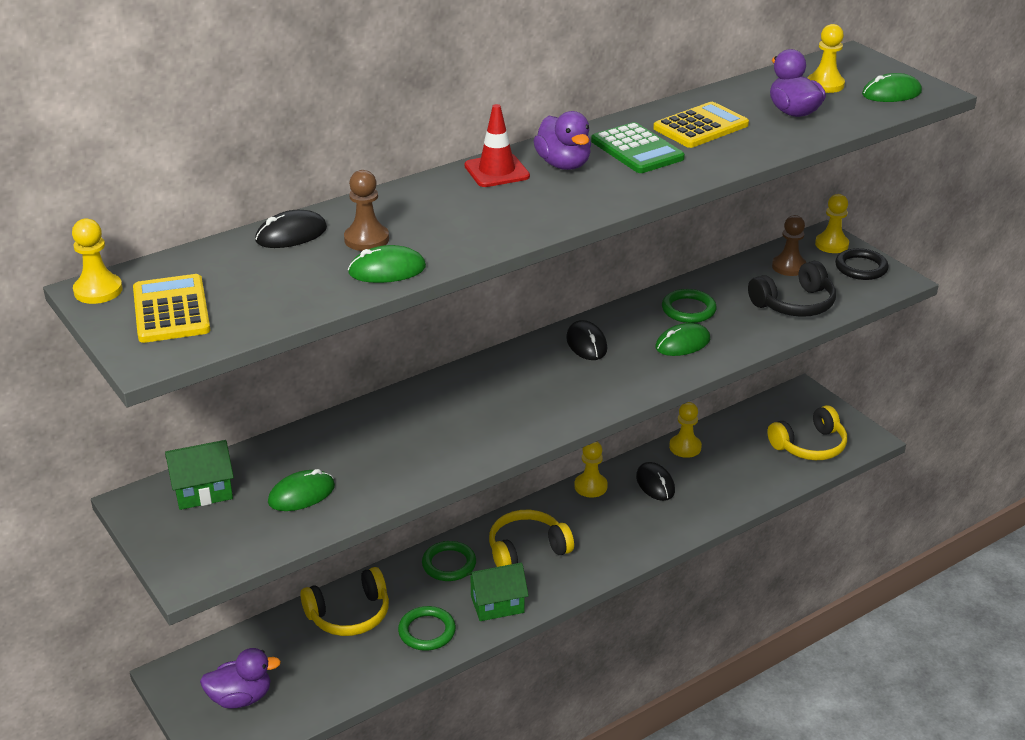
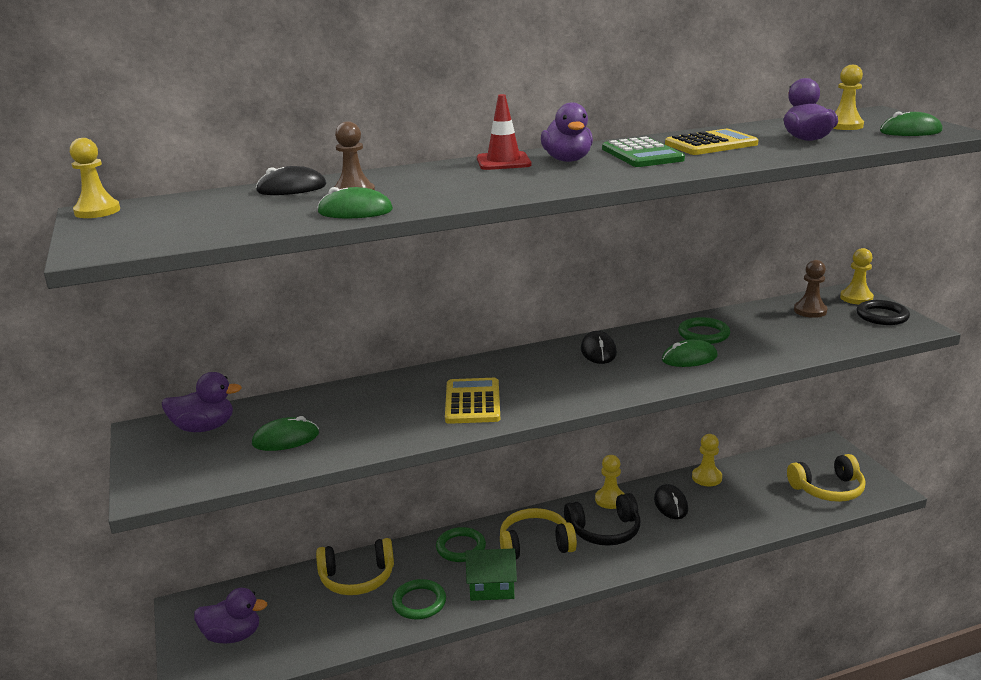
camera: 15 degrees right, 10 degrees down
yellow calculator [133,274,210,343] -> yellow calculator moved to [445,378,500,424]
green house [165,440,234,510] -> purple duck [162,372,242,432]
black headphones [748,261,836,317] -> black headphones moved to [564,493,640,546]

